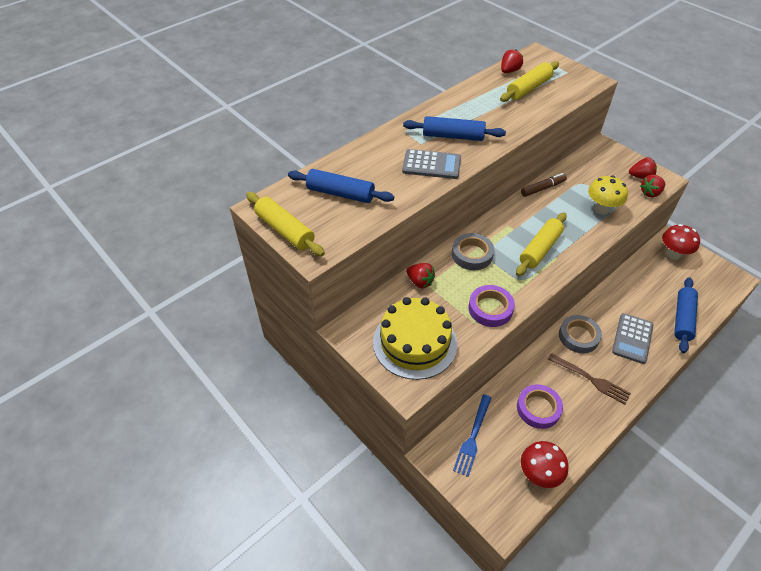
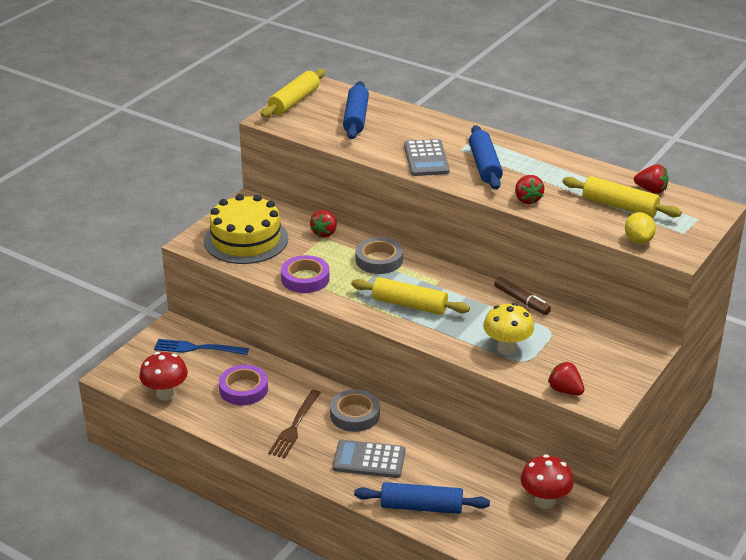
camera: 75 degrees right, 15 degrees down
red strawberry [629,157,657,179] -> red strawberry moved to [515,175,544,204]
none -> yellow lemon [625,212,656,244]

